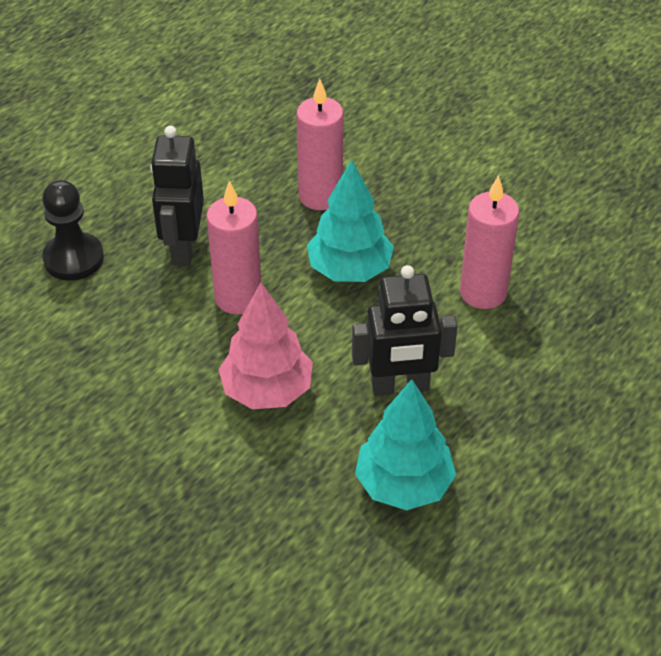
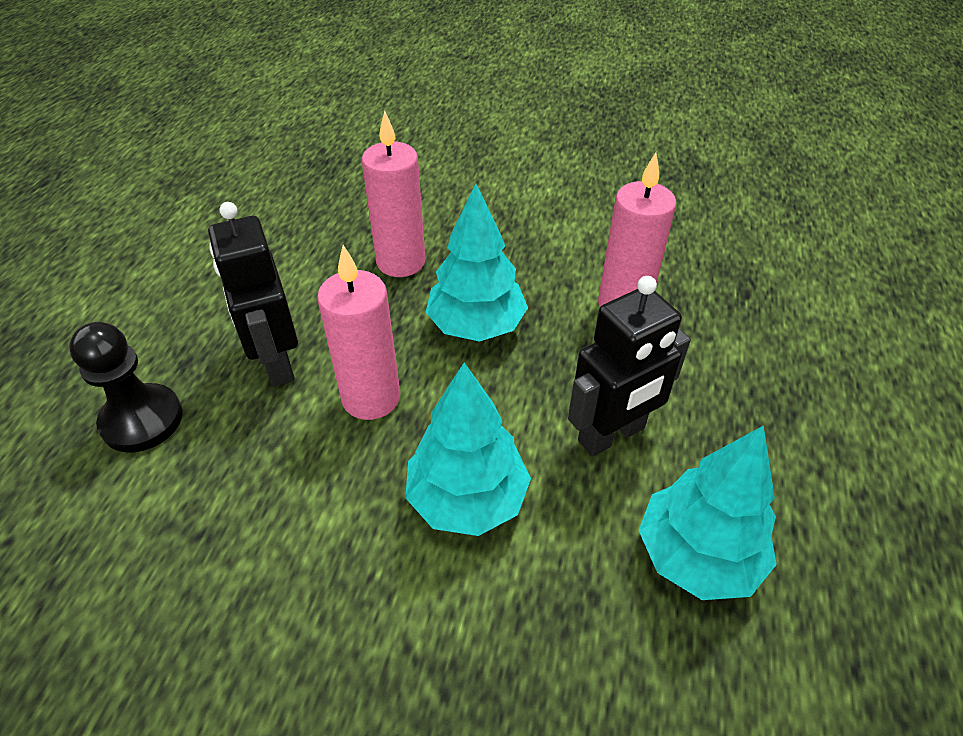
camera: 25 degrees left, 0 degrees up
pink tree [218,283,313,409] -> turquoise tree [405,362,531,536]

